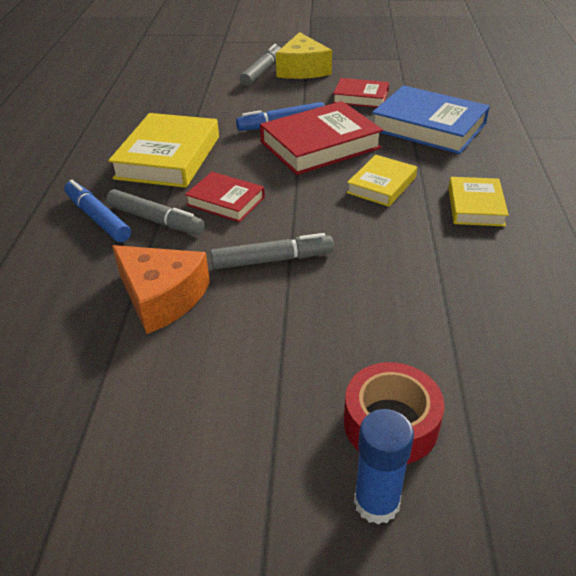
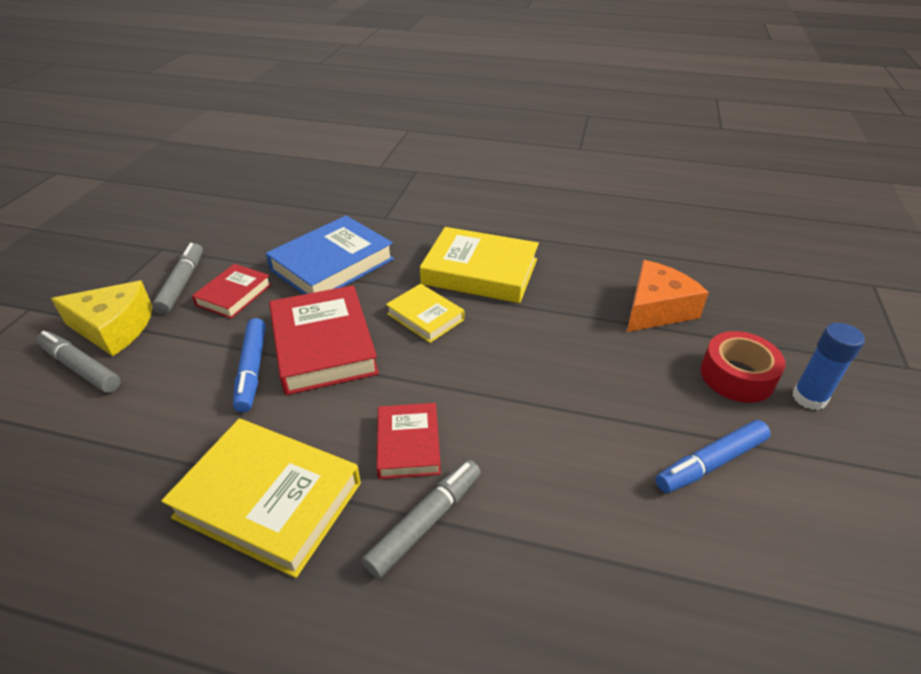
camera: 80 degrees left, 0 degrees up
blue marker [64,180,131,242] -> blue marker moved to [656,420,771,493]
orange cheese [112,245,210,334] -> orange cheese moved to [627,260,709,332]
red book [185,172,265,222] -> red book turned 45 degrees counterclockwise [377,403,441,479]
grey marker [210,233,334,269] -> grey marker moved to [152,243,203,315]
yellow book [448,177,509,226] -> yellow book [420,227,539,303], size x1.74

